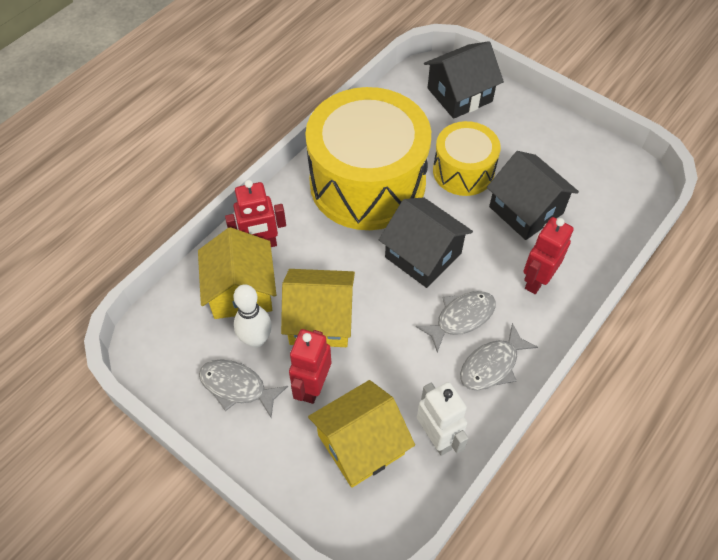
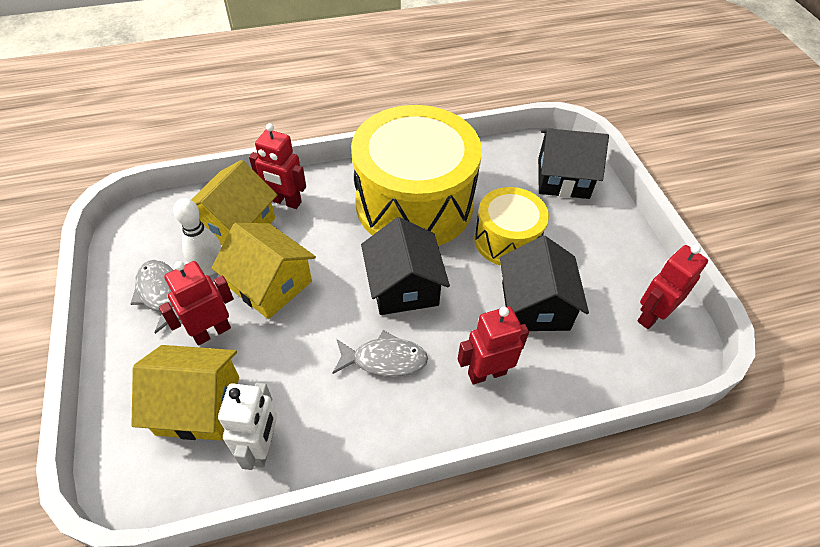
camera: 35 degrees right, 5 degrees down
grey fish [460,323,538,391] -> none
none -> red robot [637,245,708,329]

